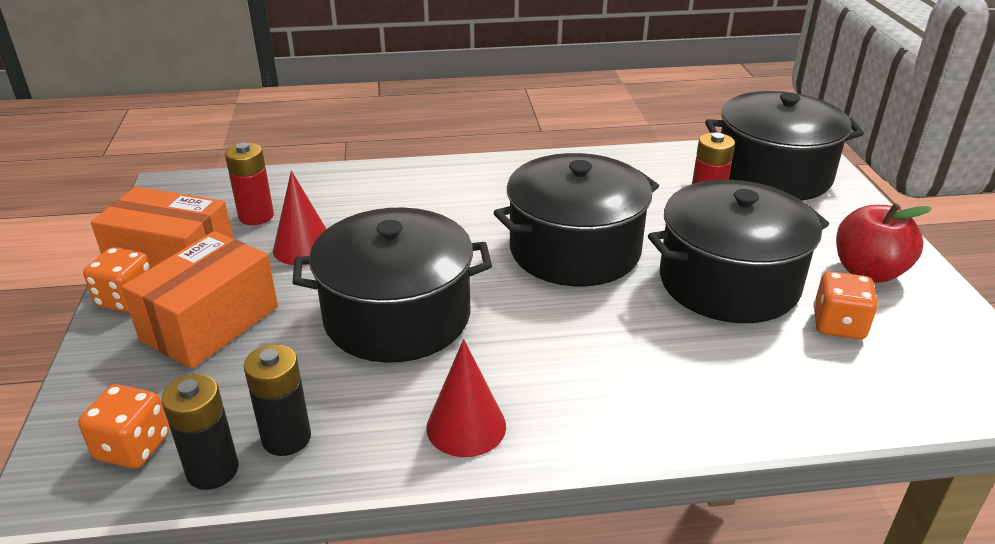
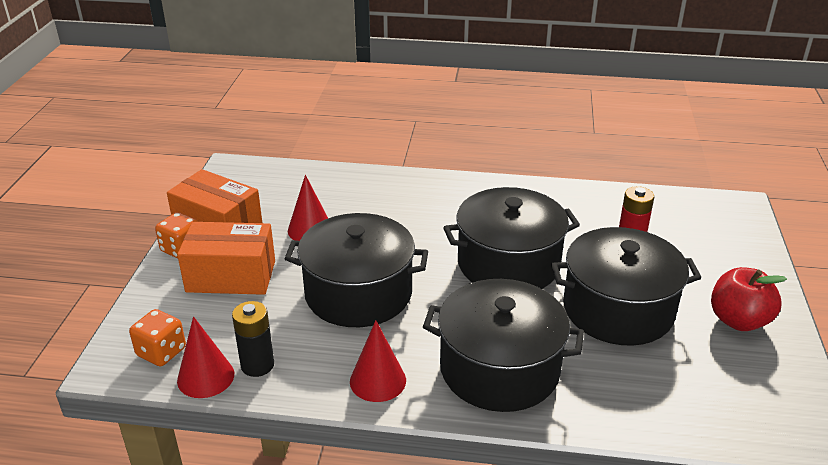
camera: 15 degrees right, 0 degrees up
orange box [122,231,278,369] -> orange box turned 45 degrees clockwise [177,222,275,295]
black battery [161,374,239,490] -> red cone [177,316,234,398]
red battery [225,143,274,225] -> none
black pot [705,91,864,201] -> black pot moved to [423,279,584,412]
orange dice [813,271,878,339] -> none

